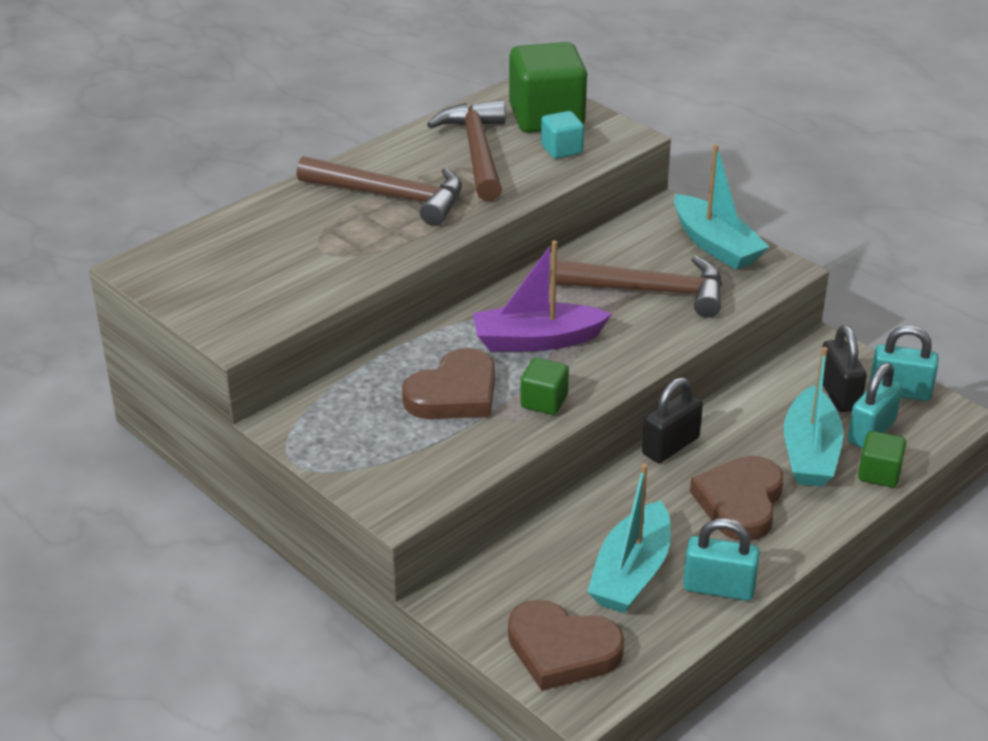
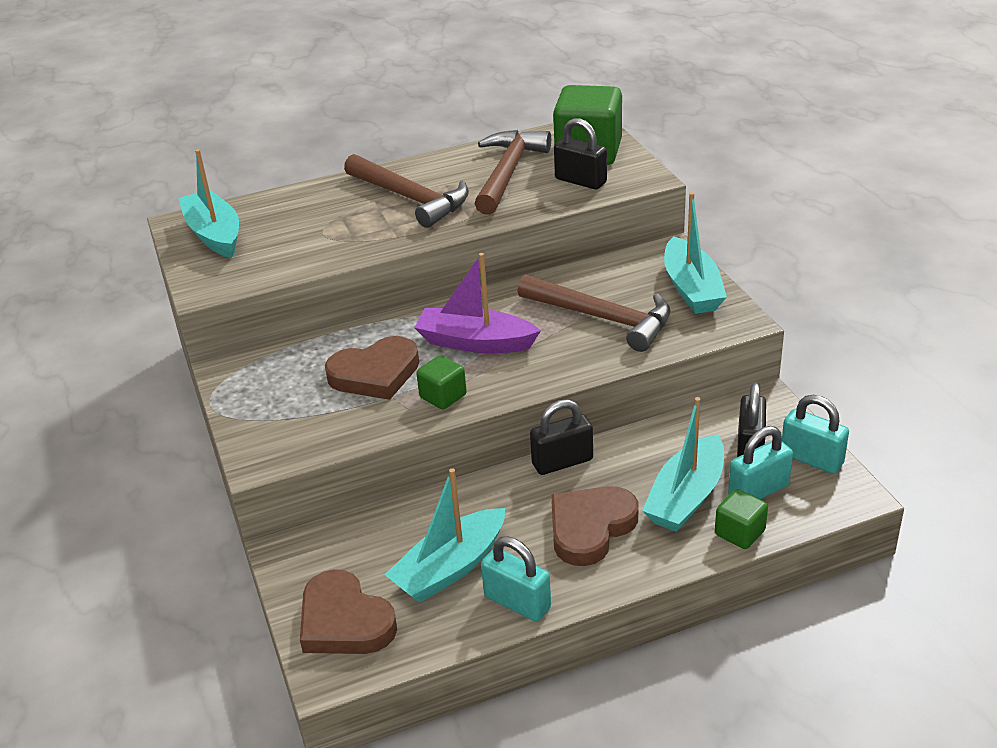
camera: 25 degrees right, 0 degrees up
turquoise cube [541,111,584,159] -> black padlock [554,118,607,189]
none -> turquoise boat [178,149,239,258]

